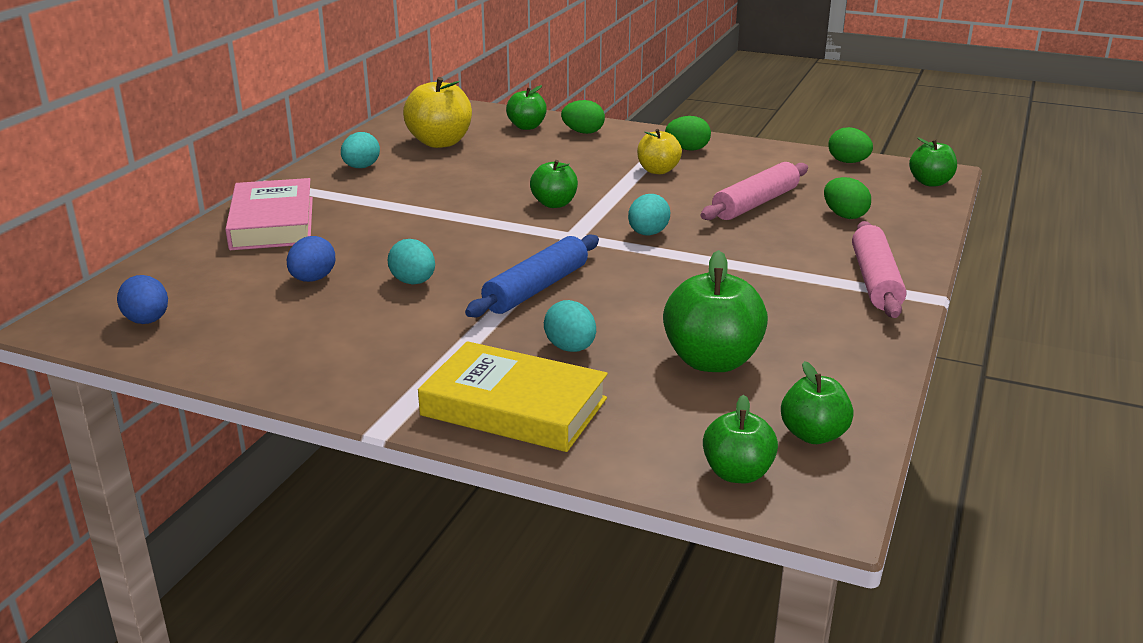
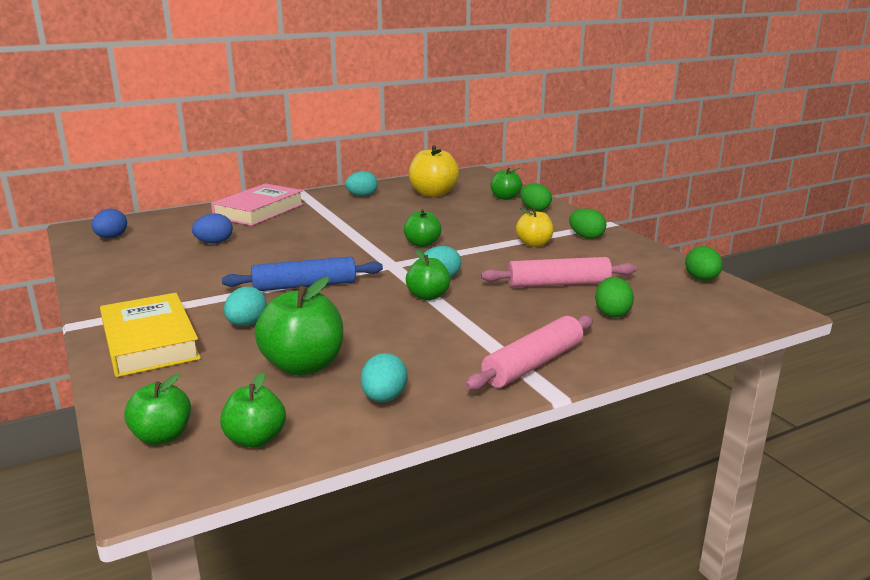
camera: 40 degrees right, 5 degrees down
turquoise egg [387,239,435,285] -> turquoise egg moved to [361,353,407,403]
green apple [909,138,957,186] -> green apple moved to [406,250,450,300]

